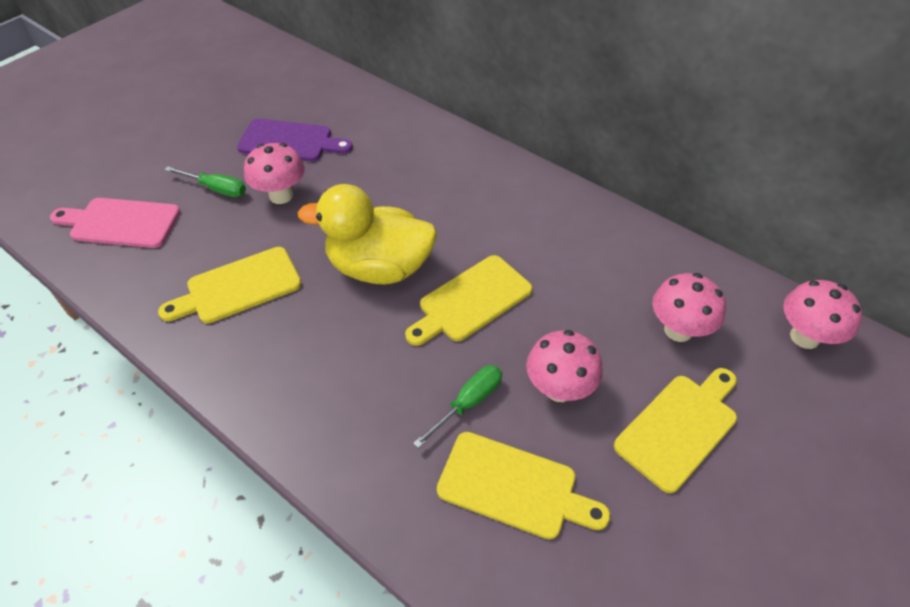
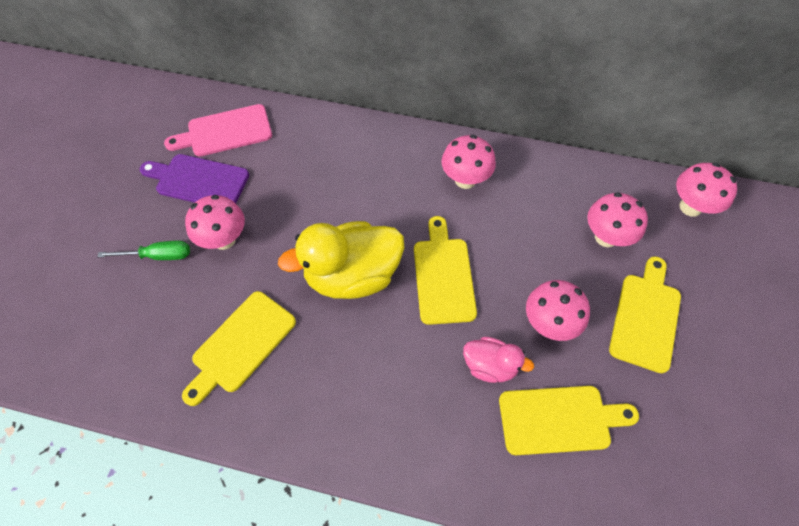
camera: 25 degrees left, 10 degrees up
pink cutting board [50,198,180,248] -> pink cutting board moved to [164,104,272,156]
purple cutting board [237,118,353,161] -> purple cutting board turned 150 degrees counterclockwise [140,154,249,203]
yellow cutting board [405,255,532,346] -> yellow cutting board turned 150 degrees clockwise [414,216,477,325]
green screwdriver [413,365,502,448] -> pink duck [463,337,534,383]
none -> pink mushroom [441,135,496,189]

